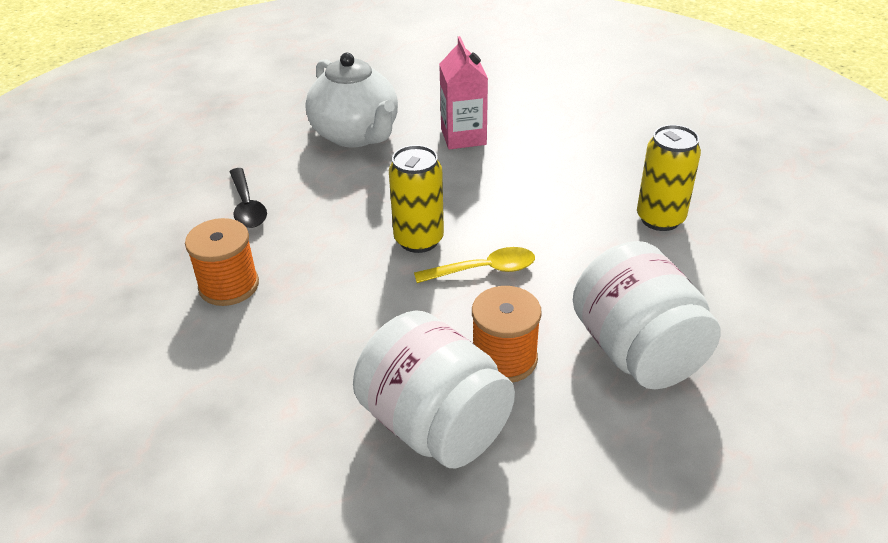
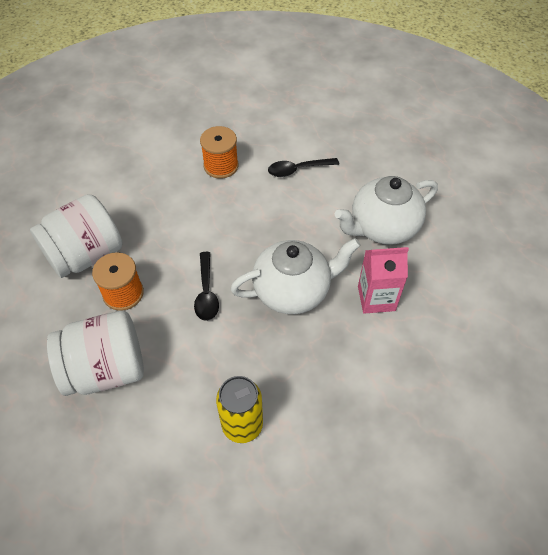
camera: 95 degrees right, 15 degrees up
yellow can [389,145,444,253] -> none
yellow spoon [414,247,535,283] -> black spoon [194,252,219,321]
none -> white teapot [231,238,361,314]

